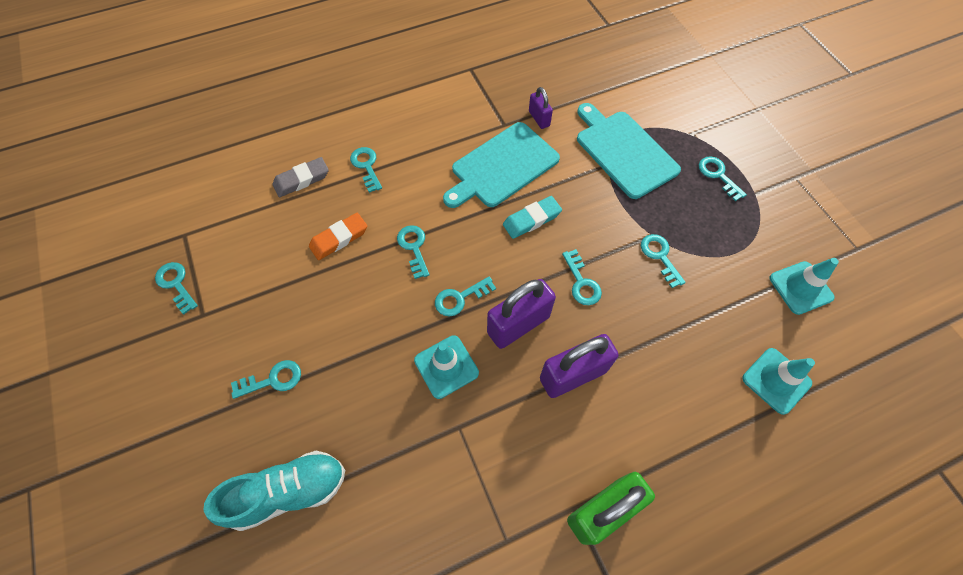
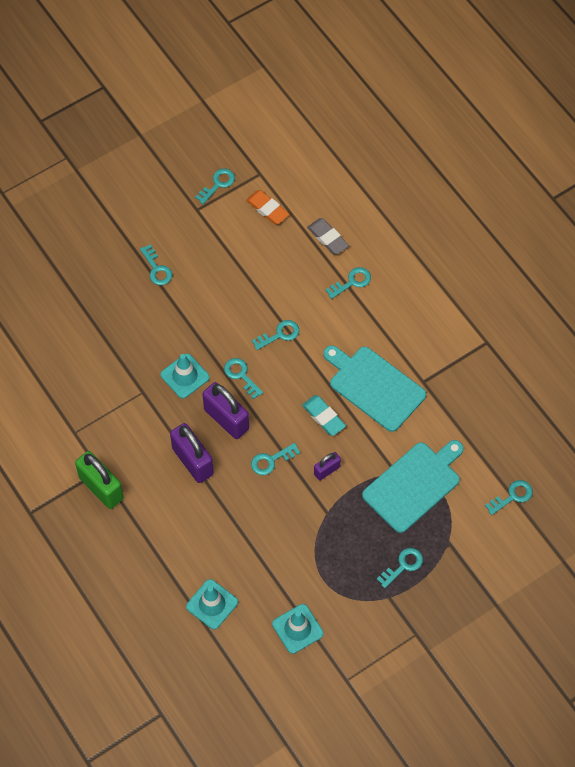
camera: 80 degrees right, 0 degrees up
turquoise shoe [203,451,345,531] -> none
orange eraser [309,213,367,260] -> orange eraser moved to [246,190,289,224]
purple padlock [529,87,553,129] -> purple padlock moved to [314,452,341,481]
turquoise key [641,234,686,288] -> turquoise key moved to [485,480,533,515]

